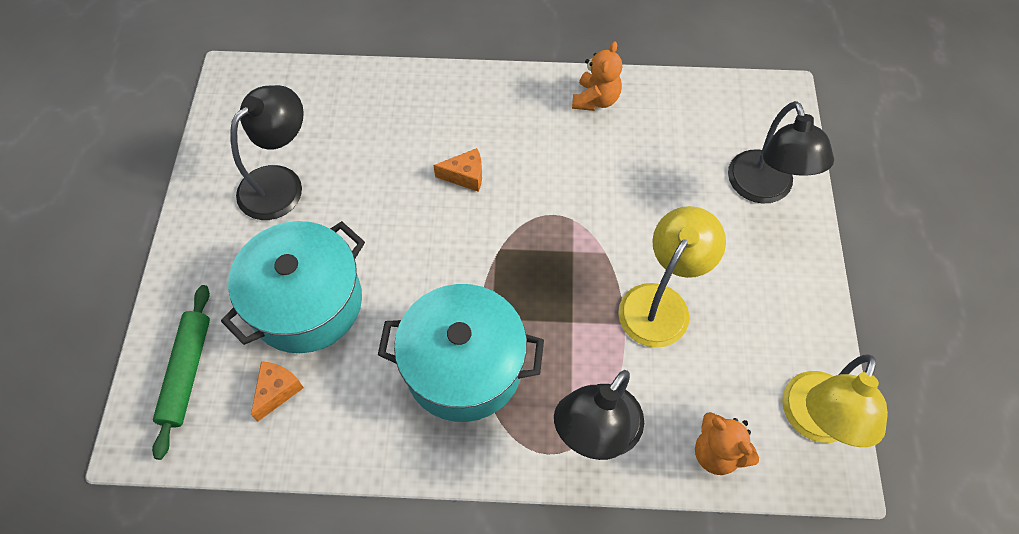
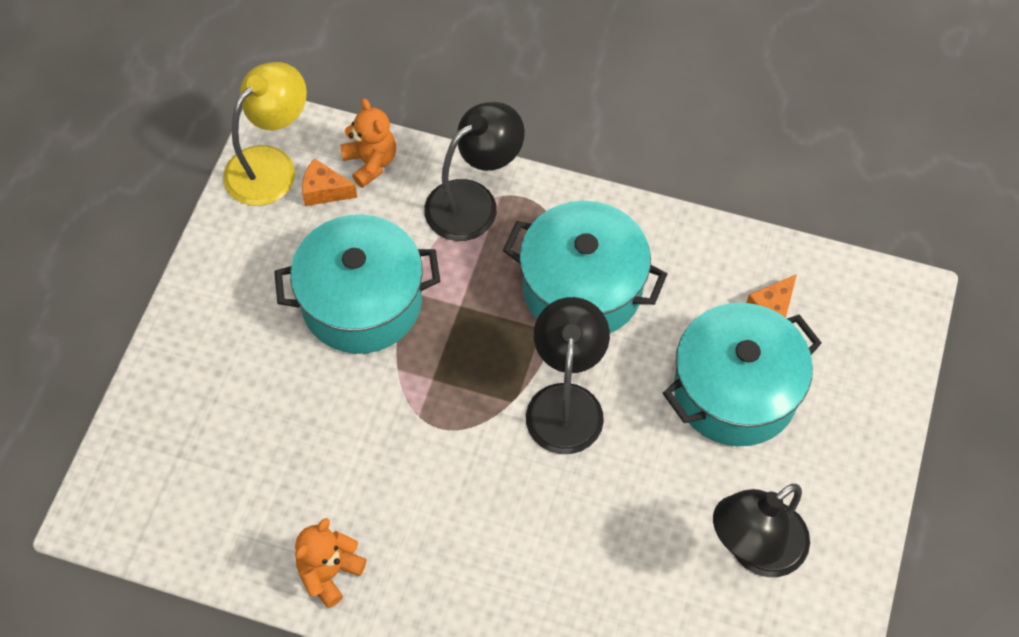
camera: 165 degrees left, 0 degrees up
green rolling pin [152,285,210,460] -> none
orange cheese [434,148,482,192] -> orange cheese moved to [302,158,358,206]
yellow lamp [618,206,726,348] -> turquoise pot [274,214,440,354]
black lamp [728,101,834,203] -> black lamp moved to [526,297,610,454]

